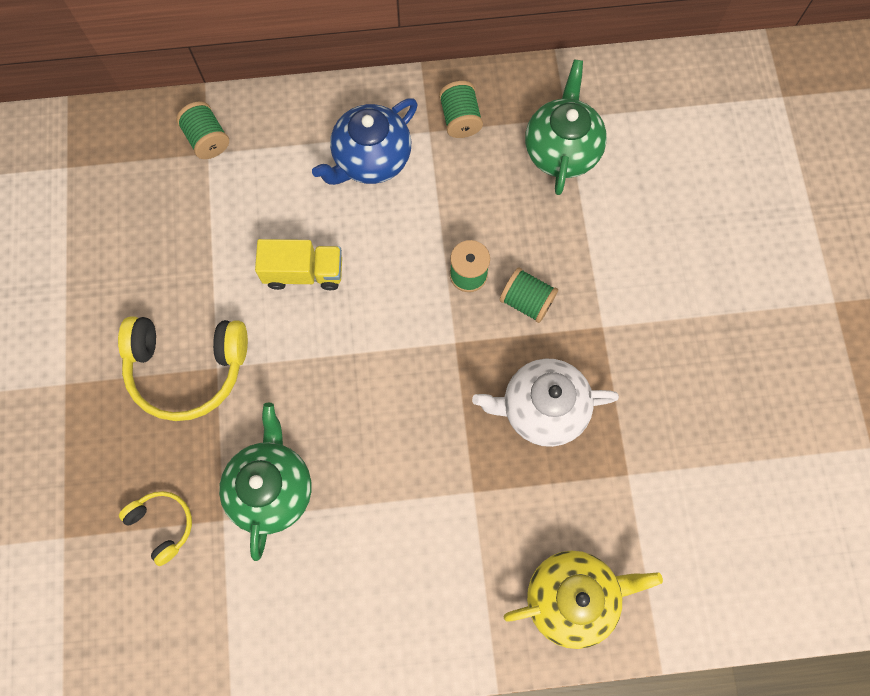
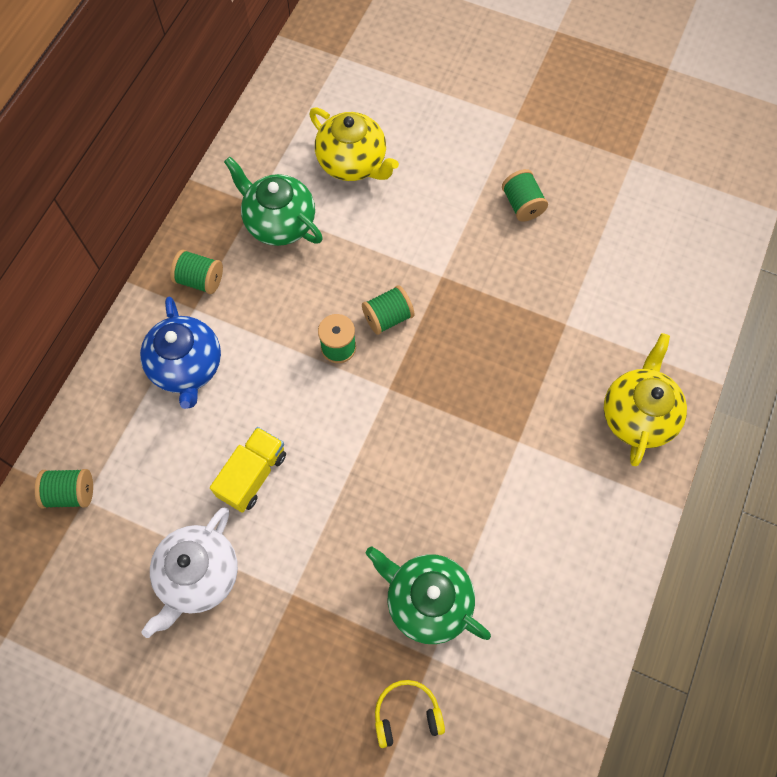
camera: 60 degrees left, 5 degrees down
yellow headphones [118,316,248,421] -> none
white teapot [472,359,619,447] -> white teapot moved to [141,507,238,638]
none -> yellow teapot [309,107,399,181]
none -> green spool [502,169,548,222]

